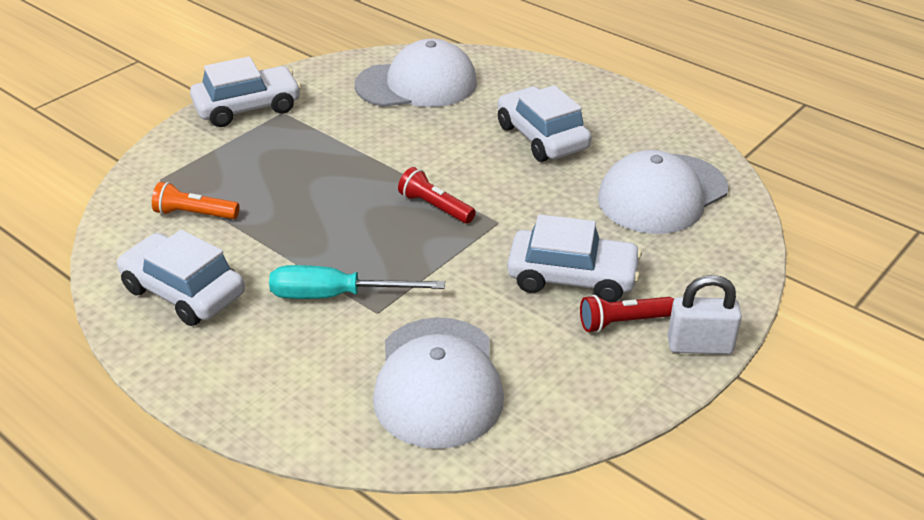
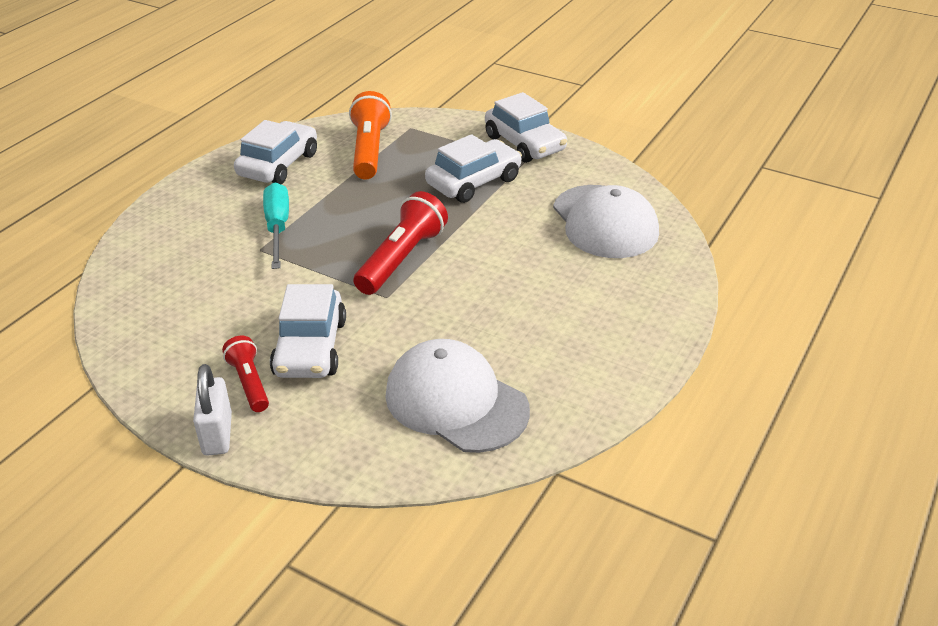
camera: 80 degrees right, 0 degrees up
orange flashlight [152,182,240,219] -> orange flashlight [349,91,392,180], size x1.69
white cap [373,317,504,449] -> none
red flashlight [398,167,476,223] -> red flashlight [354,191,448,295], size x1.69
white car [498,85,592,162] -> white car moved to [425,134,522,203]

